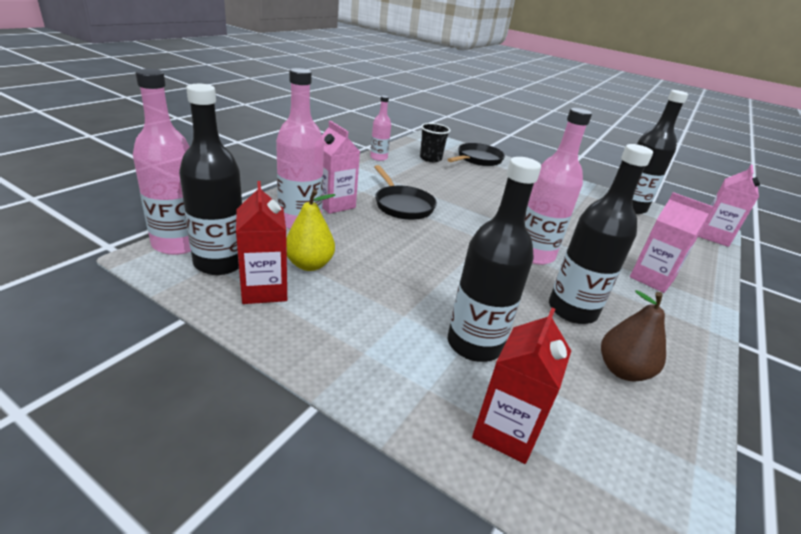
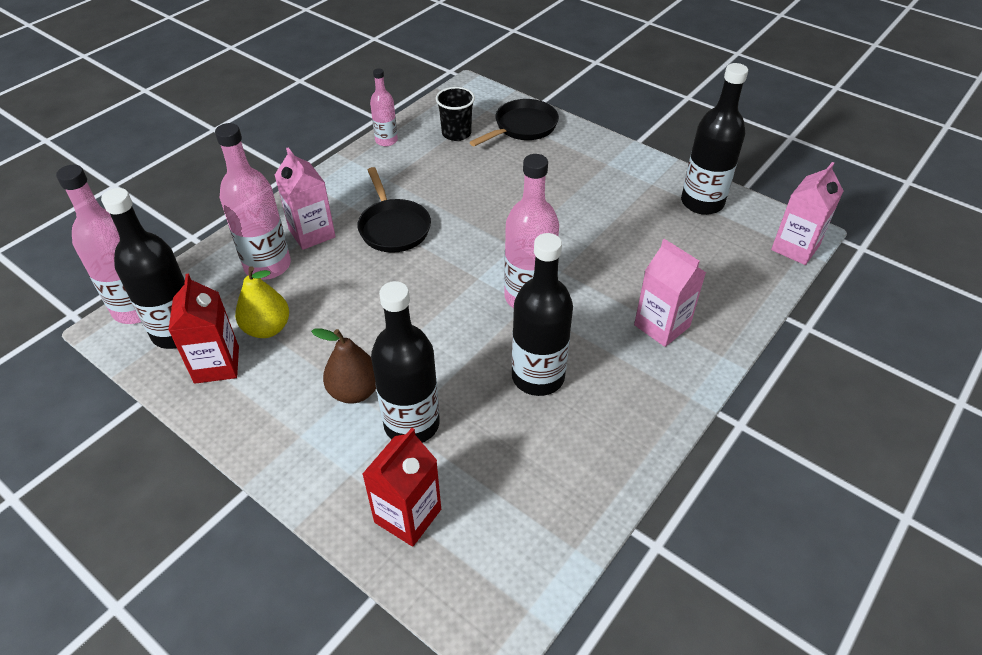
camera: 10 degrees right, 15 degrees up
brown pear [601,290,666,381] -> brown pear moved to [311,329,376,404]

